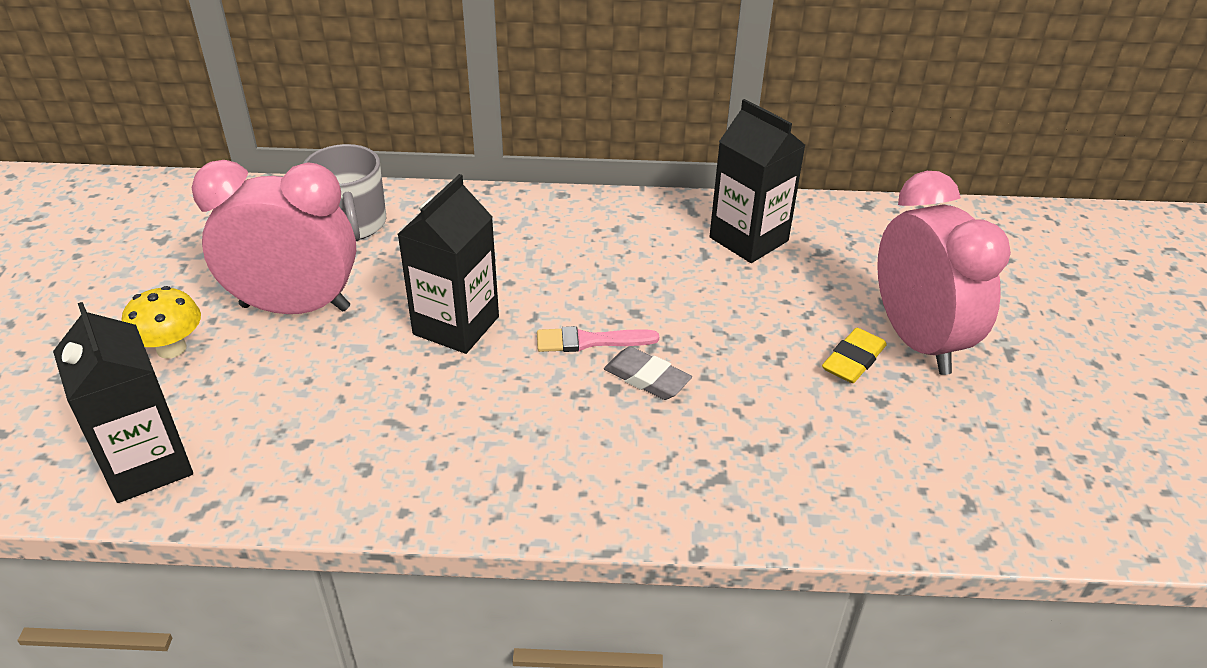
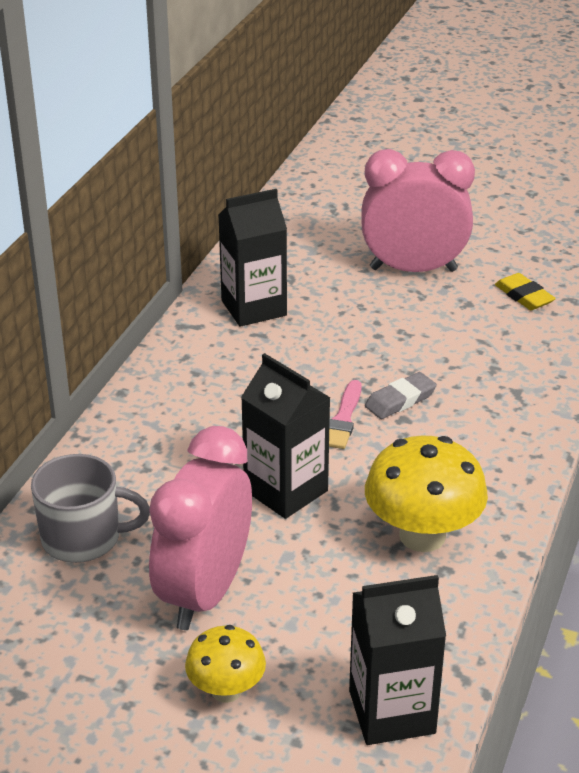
camera: 70 degrees left, 5 degrees down
yellow eraser [822,328,887,383] -> yellow eraser moved to [495,273,556,310]
none -> yellow mushroom [365,435,488,552]

